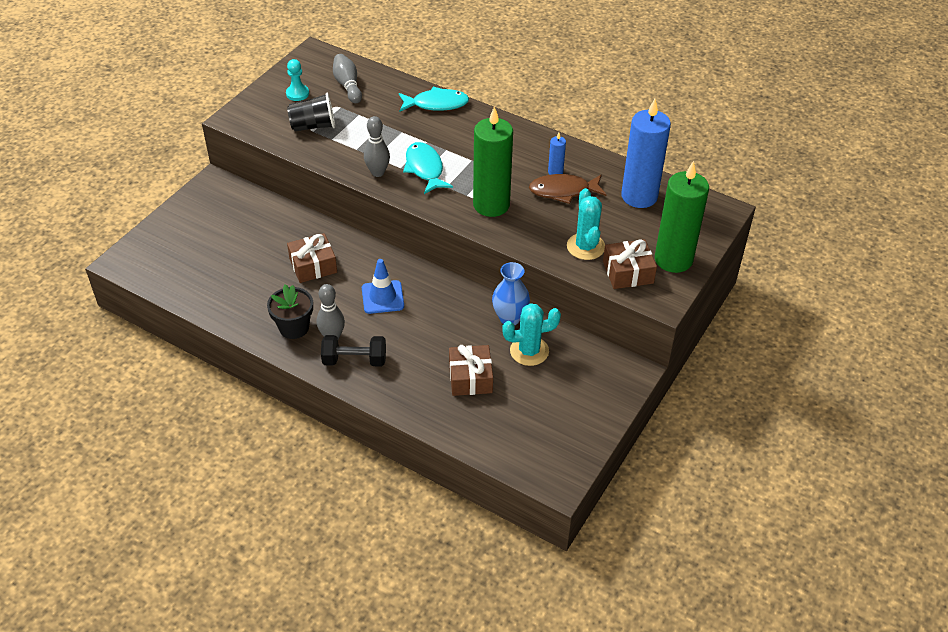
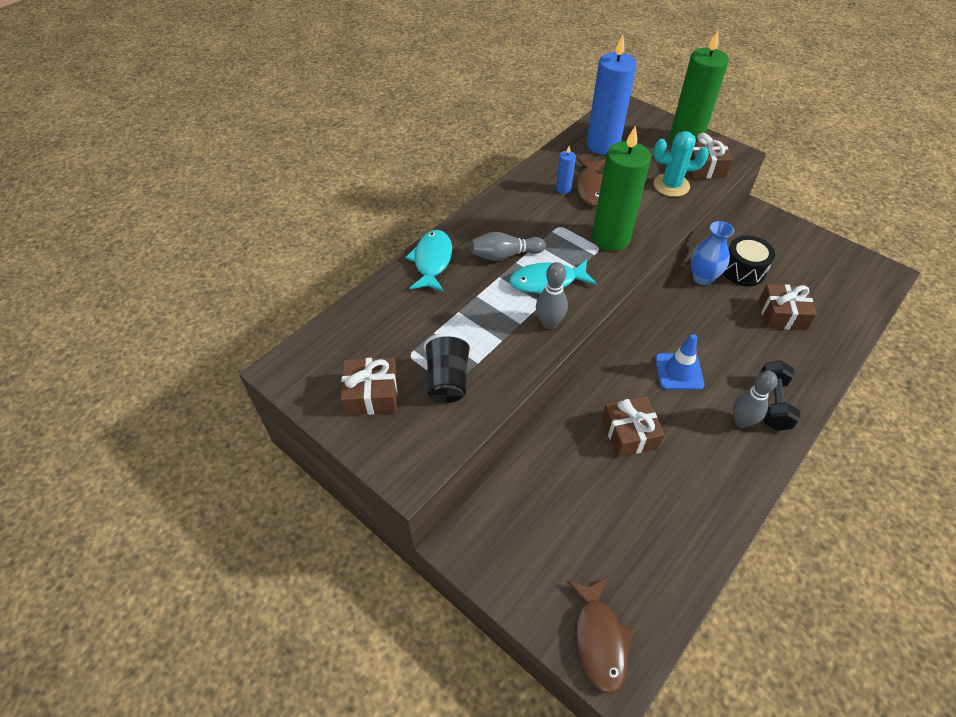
camera: 80 degrees left, 5 degrees up
black flower pot [267,285,313,339] -> none
turquoise pawn [286,59,309,101] -> brown gift [341,357,398,415]
grey bowling pin [333,54,362,103] -> grey bowling pin moved to [471,232,546,261]
turquoise cactus [502,303,561,366] -> black drum [723,235,775,286]
none -> brown fish [567,577,634,694]

